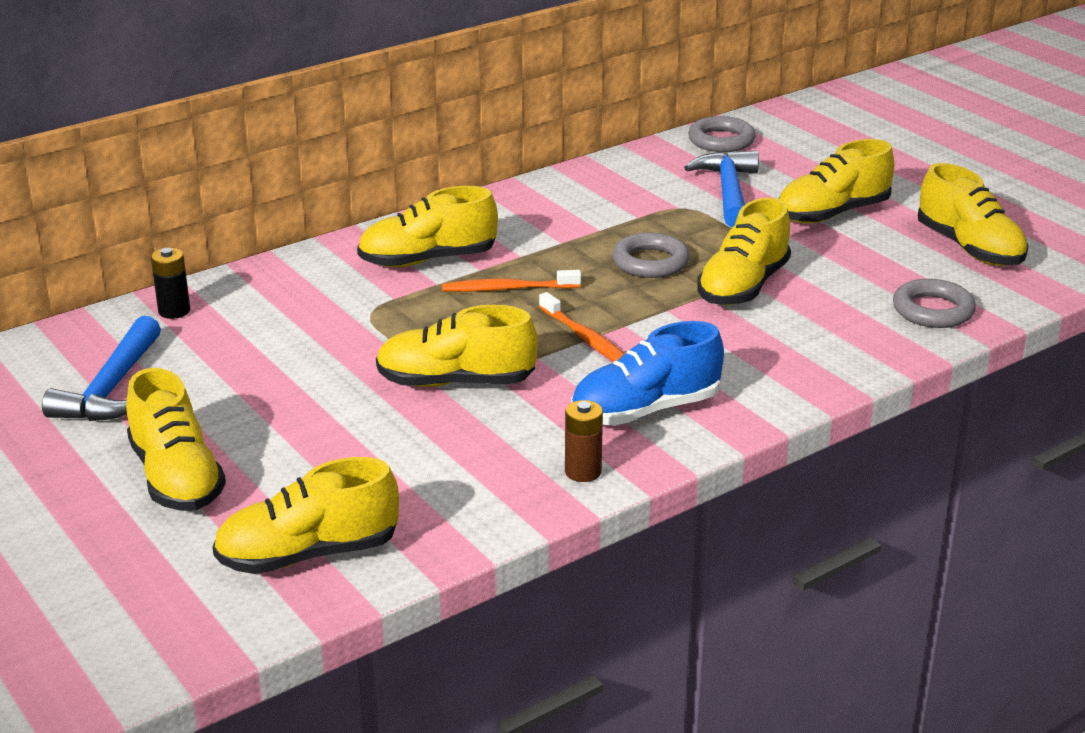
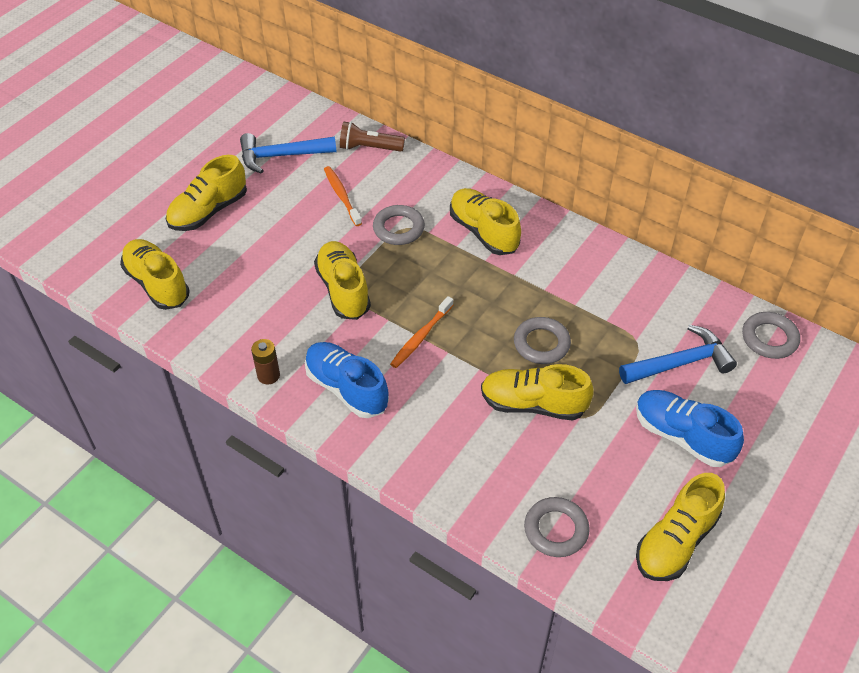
camera: 70 degrees right, 20 degrees up
black battery [151,248,190,319] -> brown flashlight [340,122,405,152]
orange toothbrush [442,270,581,292] -> orange toothbrush moved to [324,166,362,226]
yellow shoe [779,139,894,224] -> blue shoe [636,390,744,467]
none -> grey ring [373,205,425,245]

